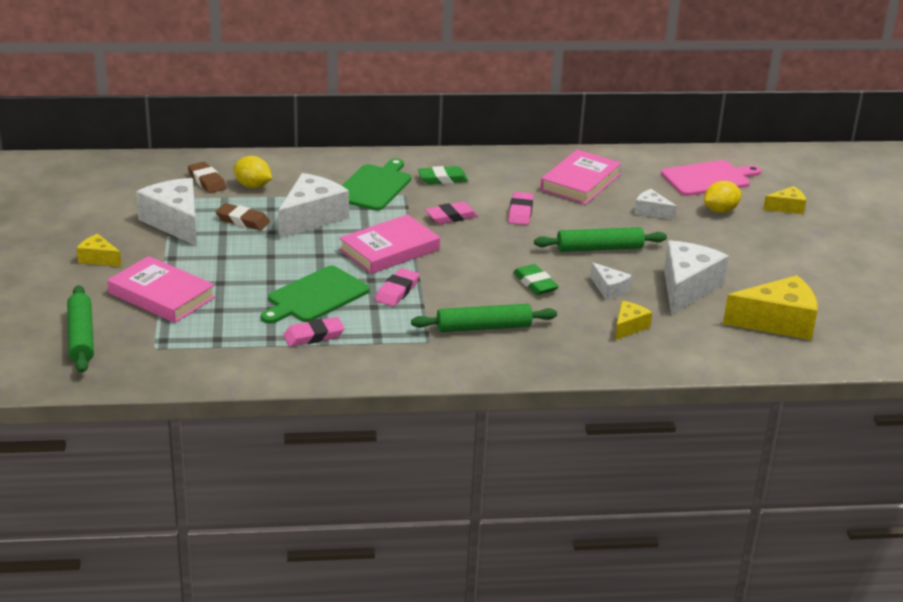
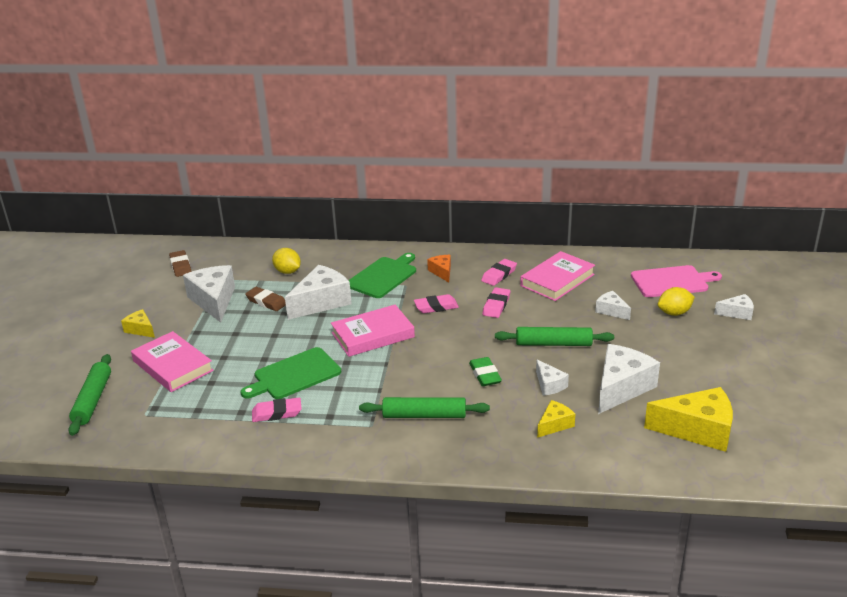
camera: 15 degrees right, 0 degrees up
brown eraser [188,162,226,193] -> brown eraser moved to [169,250,192,277]
pink eraser [375,268,419,306] -> pink eraser moved to [481,259,517,286]
green eraser [418,166,468,184] -> orange cheese [427,255,451,282]
yellow cheese [763,186,806,214] -> white cheese [714,294,754,320]

